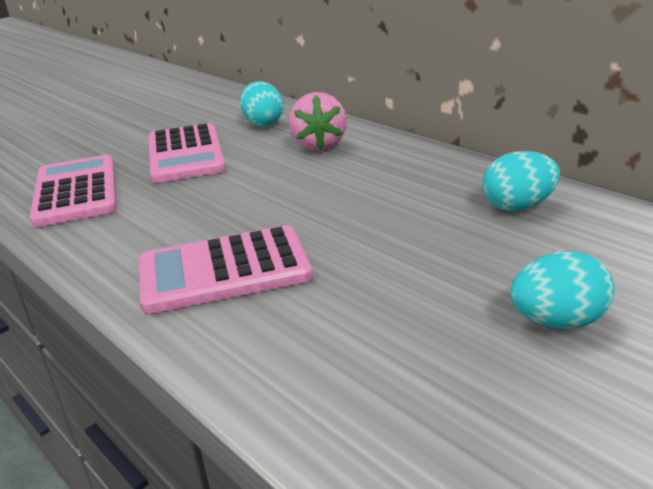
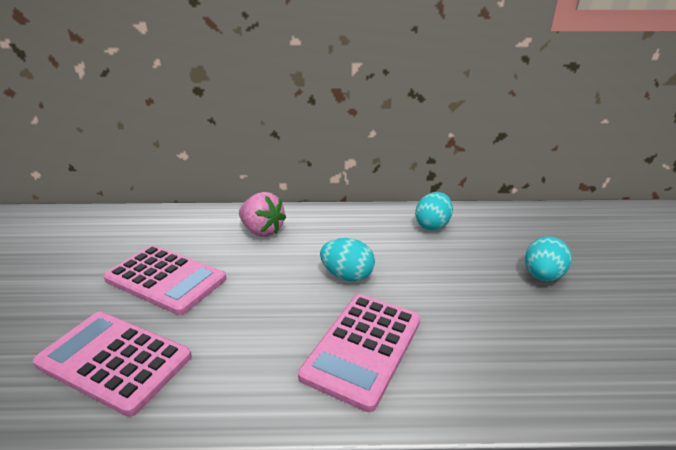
camera: 50 degrees left, 0 degrees up
turquoise egg [240,81,283,126] -> turquoise egg moved to [320,238,375,282]

